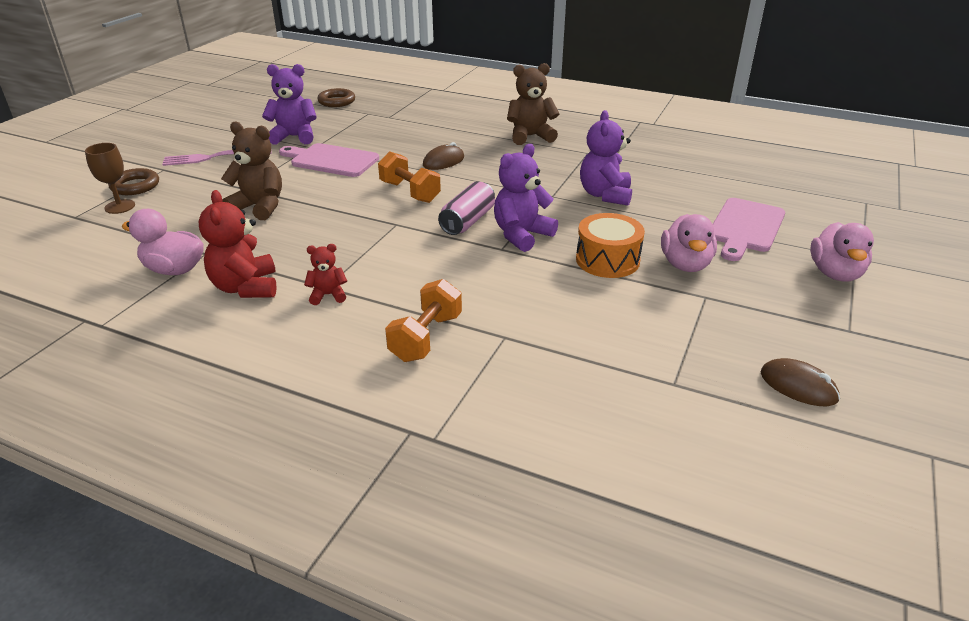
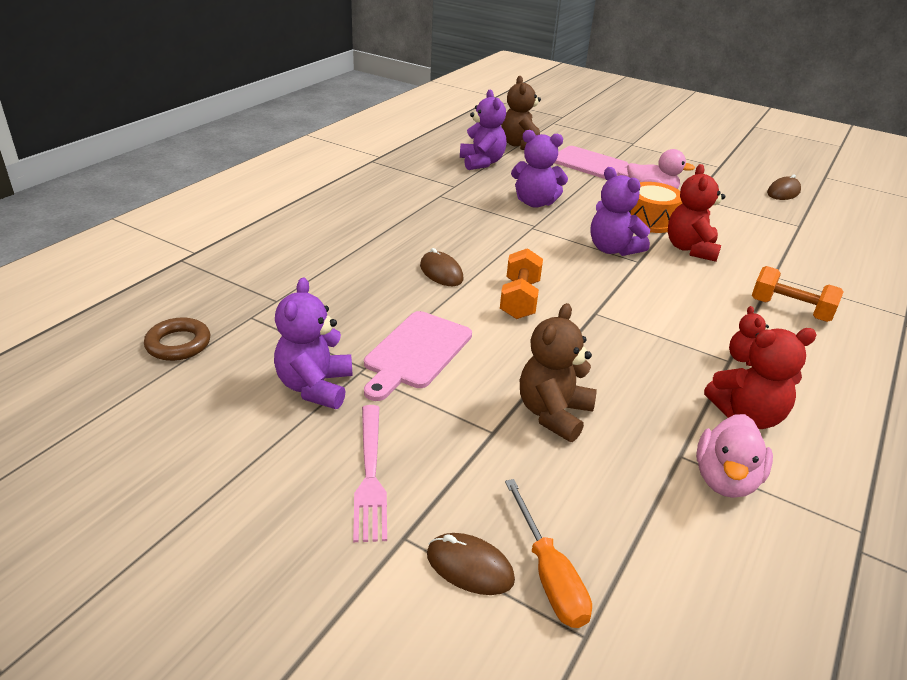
camera: 85 degrees left, 0 degrees up
brown goblet [85,143,135,214] -> orange screwdriver [505,479,592,628]
brown ring [108,168,159,195] -> brown mouse [427,533,515,595]
orange dumbbell [378,151,441,203] -> orange dumbbell turned 45 degrees counterclockwise [500,248,543,319]
pink can [438,181,495,235] -> none
brown teddy bear [507,63,560,145] -> brown teddy bear moved to [501,76,541,150]
pink duck [810,222,874,282] -> none
none -> purple teddy bear [460,90,507,170]
none -> red teddy bear [668,164,725,262]

